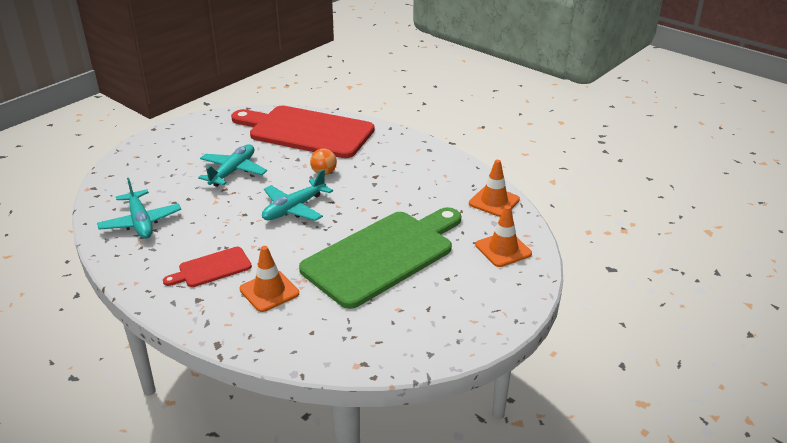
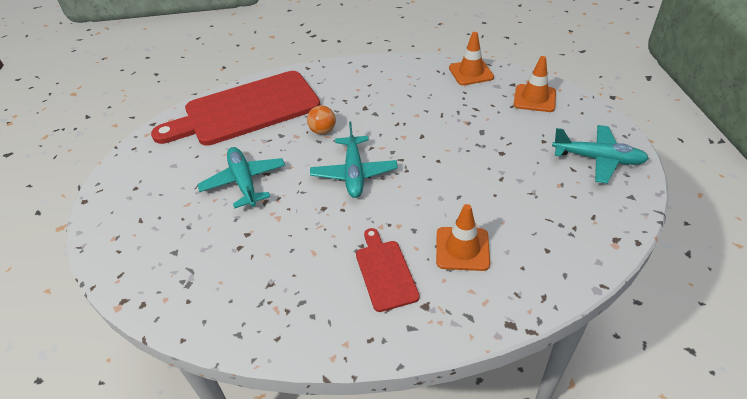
camera: 45 degrees left, 10 degrees up
turquoise plane [97,178,181,239] -> turquoise plane moved to [552,125,649,184]
red cutting board [163,247,252,287] -> red cutting board turned 150 degrees clockwise [356,228,420,312]
green cutting board [299,207,461,309] -> none

